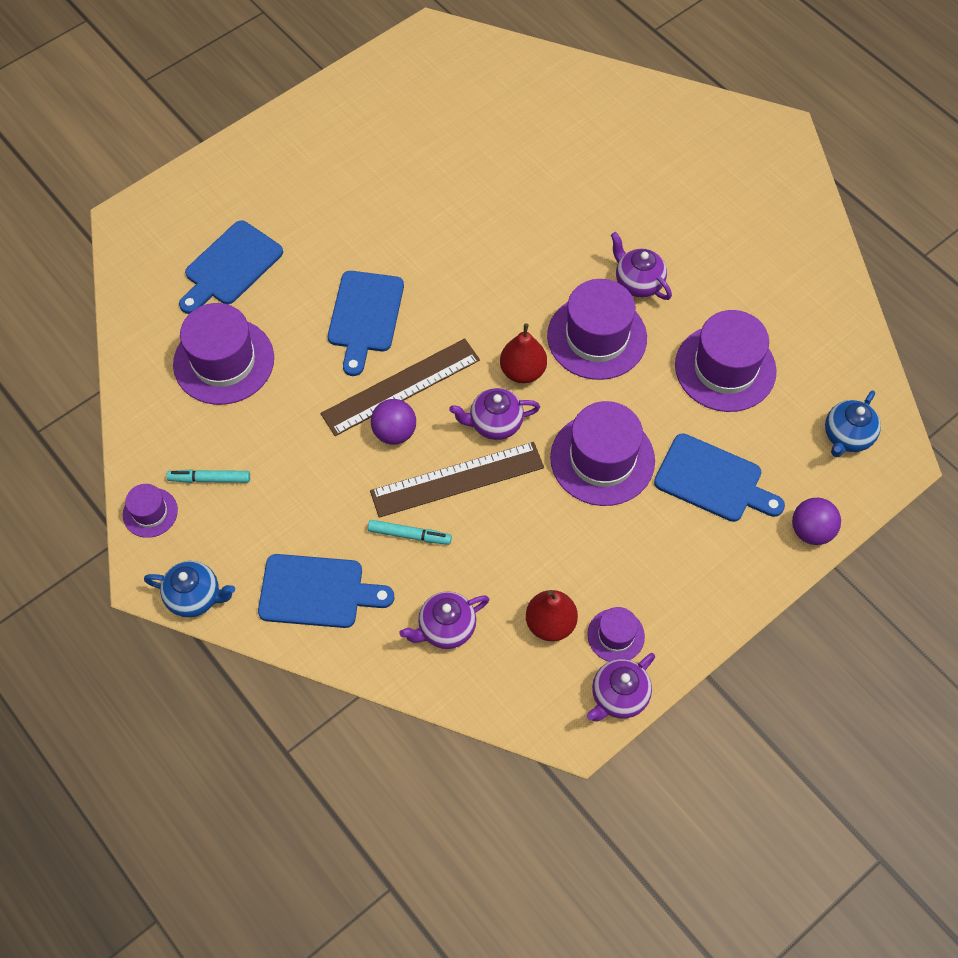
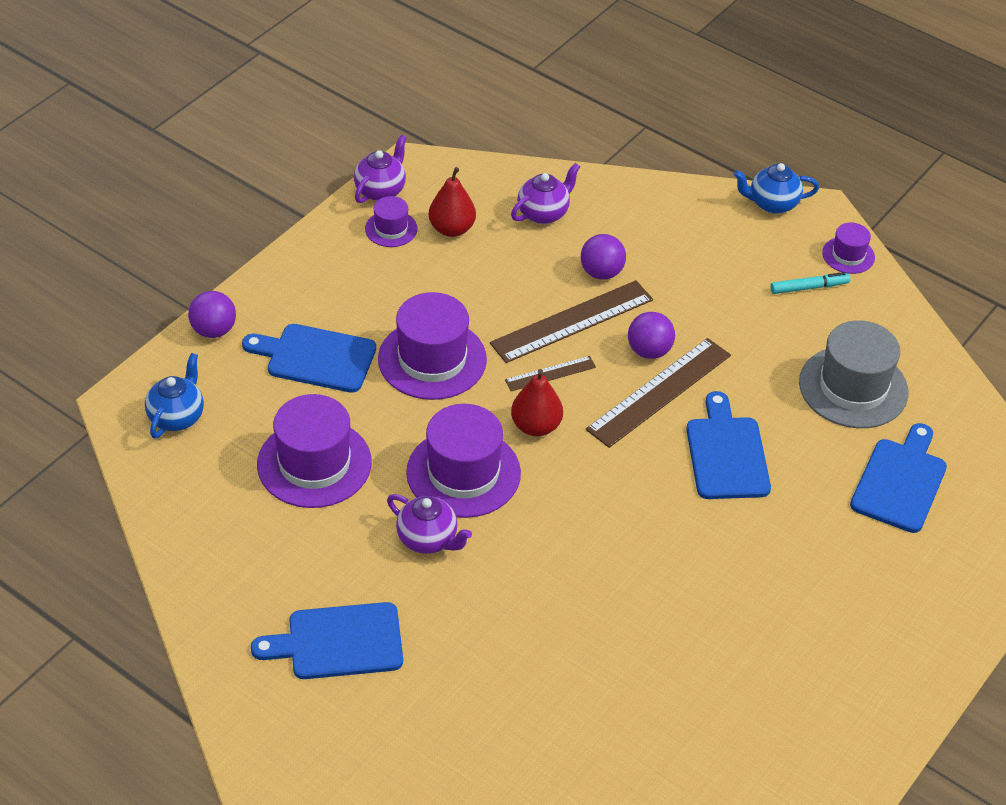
camera: 165 degrees right, 15 degrees down
purple hat [173,303,274,405] -> grey hat [799,320,908,428]
blue cutting board [258,554,394,628] -> blue cutting board moved to [251,602,403,679]
turquoise marker [368,520,452,545] -> purple ball [581,234,626,280]
purple teapot [449,388,540,440] -> brown ruler [505,356,596,391]

